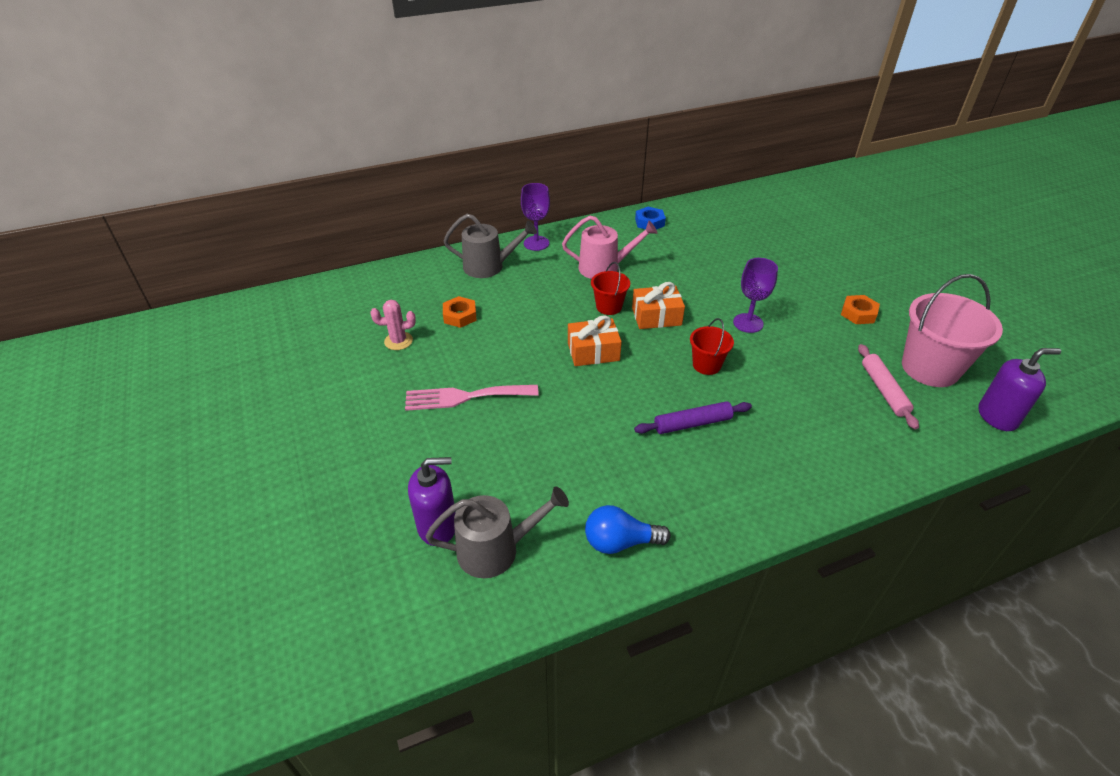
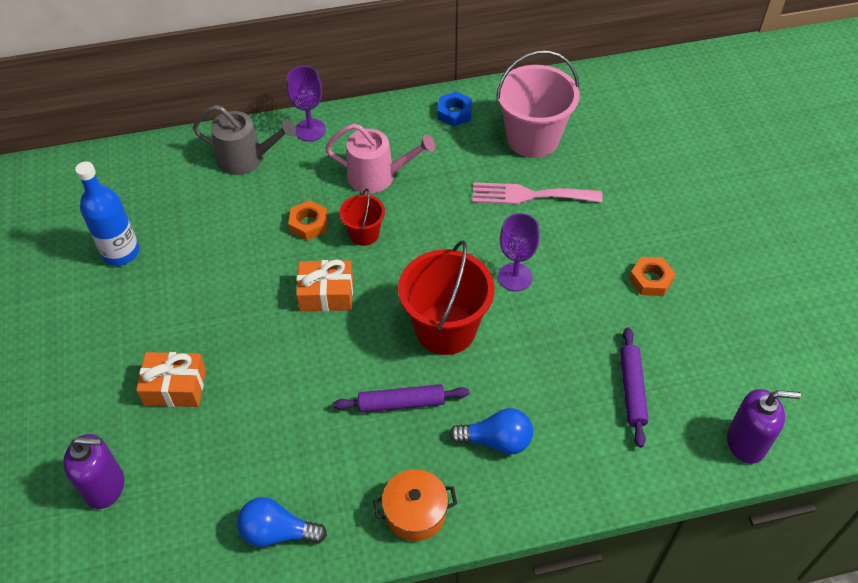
camera: 10 degrees right, 10 degrees up
pink cactus [370,300,416,350] -> blue bottle [75,162,139,266]
pink fork [405,385,539,411] -> pink fork moved to [472,182,602,204]
grey watering can [426,486,569,578] -> none
orange nut [443,296,477,328] -> orange nut moved to [288,200,328,240]
orange gift [632,282,685,329] -> orange gift moved to [136,352,206,407]
red bucket [690,318,734,375] -> red bucket [398,240,495,355], size x1.91
pink rolling pin [858,344,919,429] -> purple rolling pin [620,327,649,448]
pink bucket [902,274,1003,387] -> pink bucket moved to [496,50,580,158]
none -> orange pot [373,469,457,541]
none -> blue light bulb [449,408,533,455]

